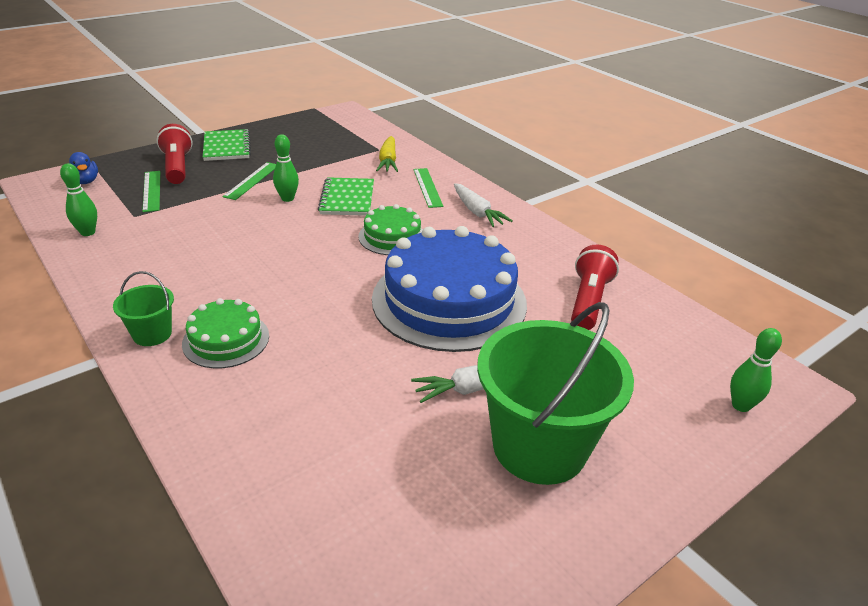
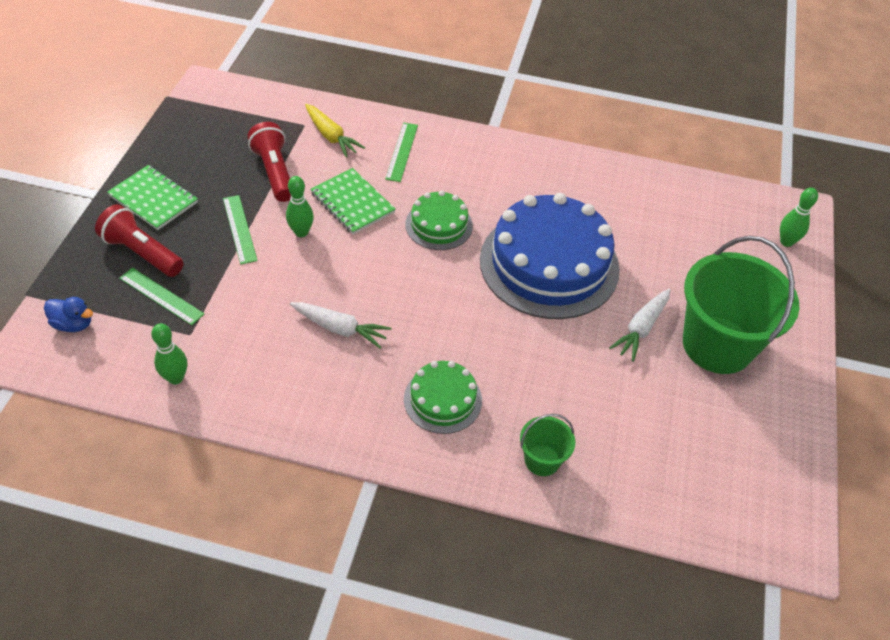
camera: 40 degrees left, 15 degrees up
green bucket [113,271,174,346] -> green bucket moved to [520,414,576,476]
green ruler [413,168,443,208] -> green ruler turned 60 degrees clockwise [385,123,418,182]
white carrot [454,183,513,227] -> white carrot moved to [290,302,391,349]
red flashlight [571,245,619,330] -> red flashlight moved to [247,122,291,202]

